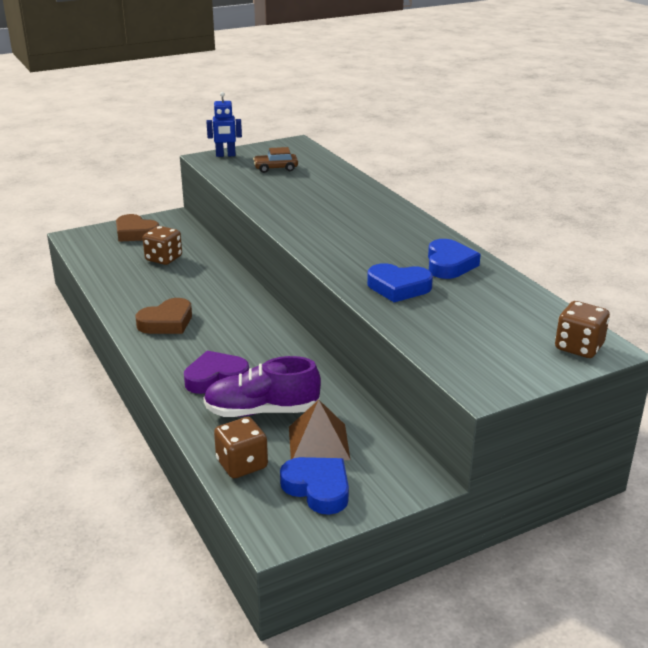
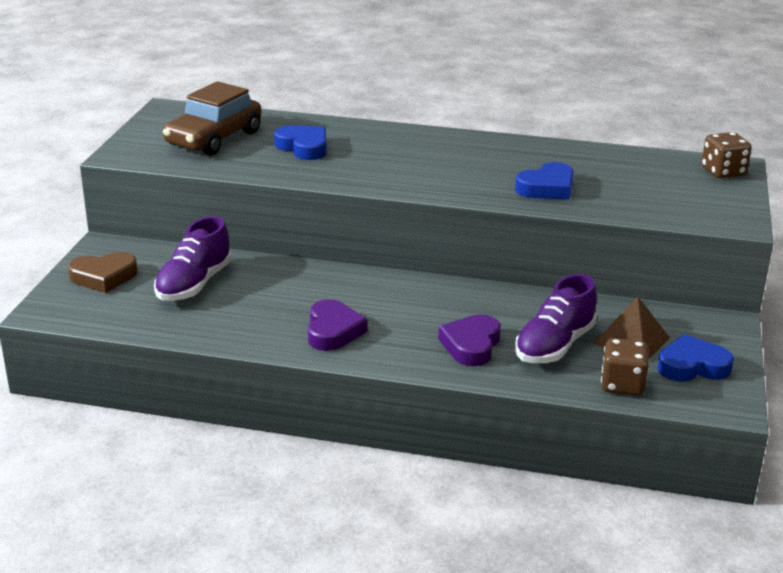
camera: 50 degrees left, 0 degrees up
brown heart [136,298,192,334] -> purple heart [308,299,367,351]
brown dice [143,226,182,265] -> purple shoe [154,216,232,301]
blue robot [206,92,242,157] -> none
brown car [253,147,298,173] -> brown car [163,81,261,156], size x1.98
blue heart [428,239,481,279] -> blue heart moved to [274,125,327,160]

